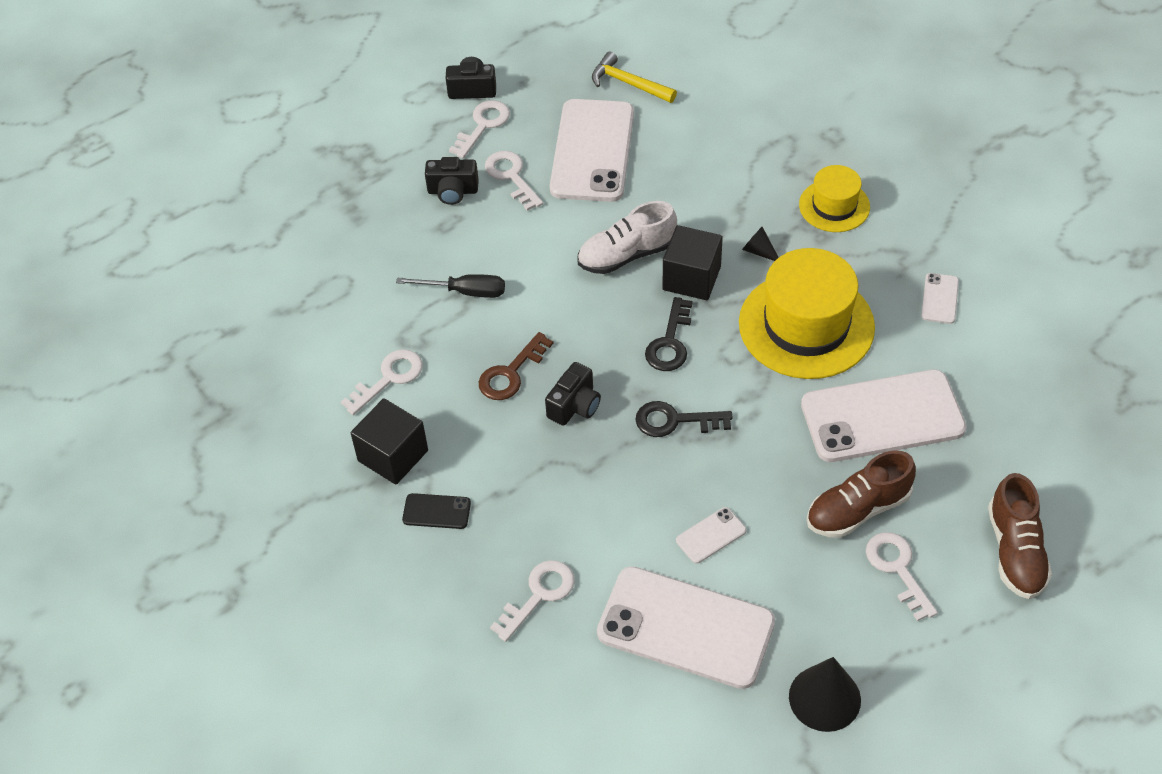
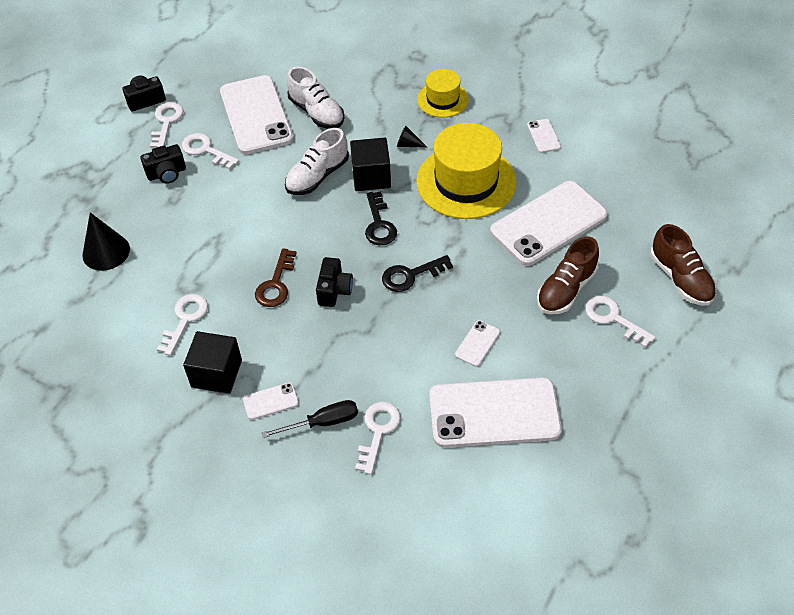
camera: 25 degrees left, 0 degrees up
black screwdriver [396,274,505,298] -> black screwdriver moved to [261,400,358,438]
black phone [402,493,471,529] -> white phone [243,382,299,420]
yellow hammer [592,51,677,103] -> none
black cone [789,657,861,732] -> black cone moved to [82,212,130,271]
none -> white shoe [287,66,344,129]

